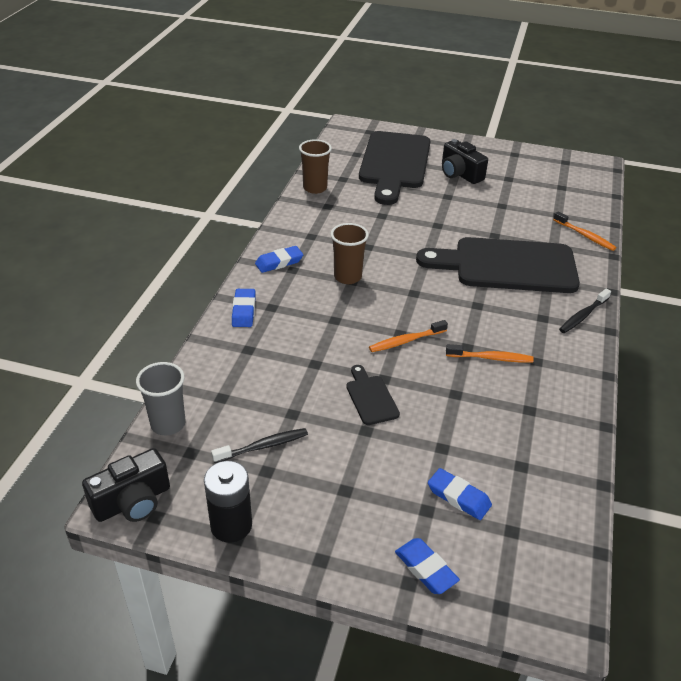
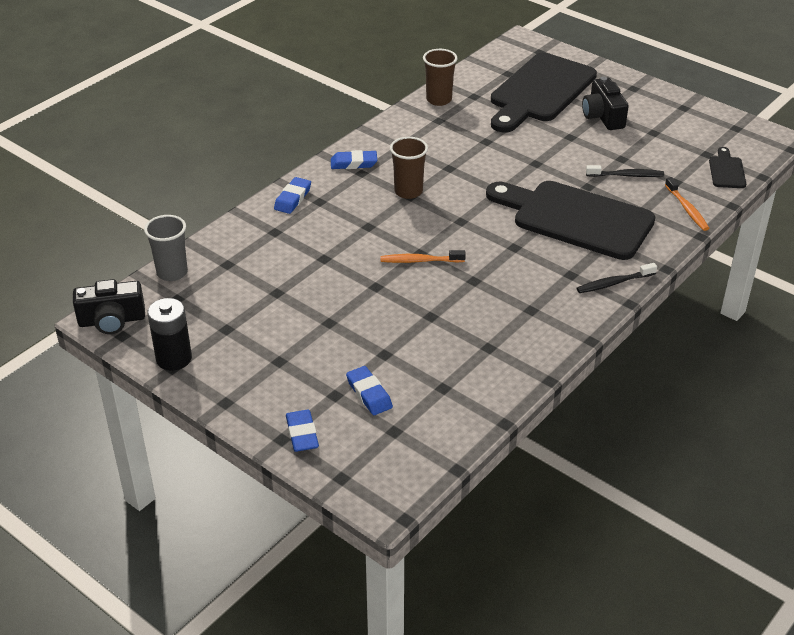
camera: 25 degrees right, 0 degrees up
black toothbrush [211,428,308,463] -> black toothbrush moved to [586,165,664,177]
black cutting board [346,365,400,425] -> black cutting board moved to [709,147,746,188]
orange toothbrush [446,344,534,363] -> none

